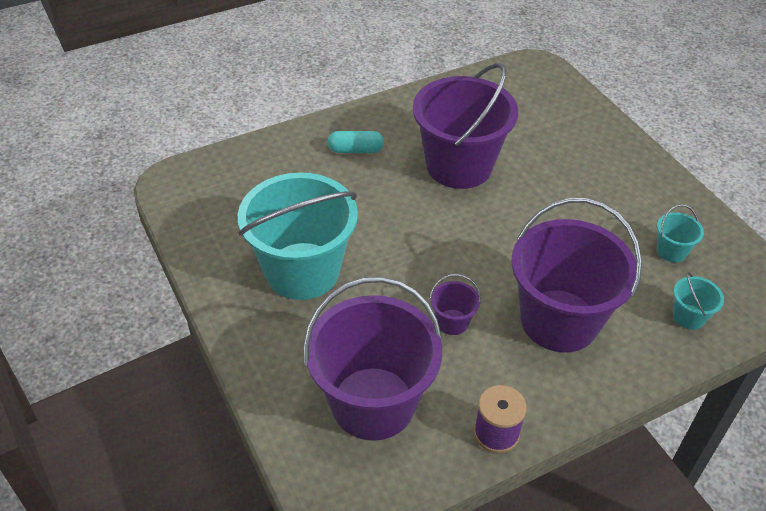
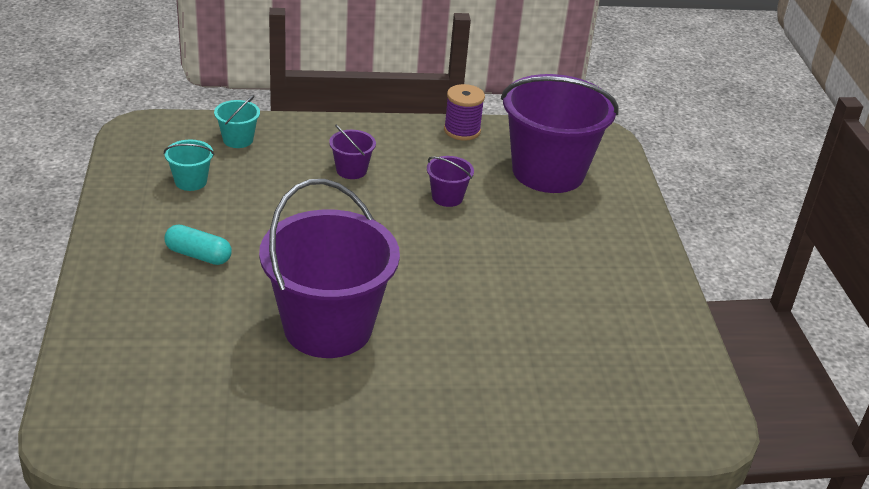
camera: 160 degrees left, 10 degrees down
turquoise bucket [238,172,358,300] -> none
turquoise capsule [327,131,384,153] -> turquoise capsule moved to [164,224,232,265]
purple bucket [511,198,642,352] -> purple bucket [329,125,376,179], size x0.41

